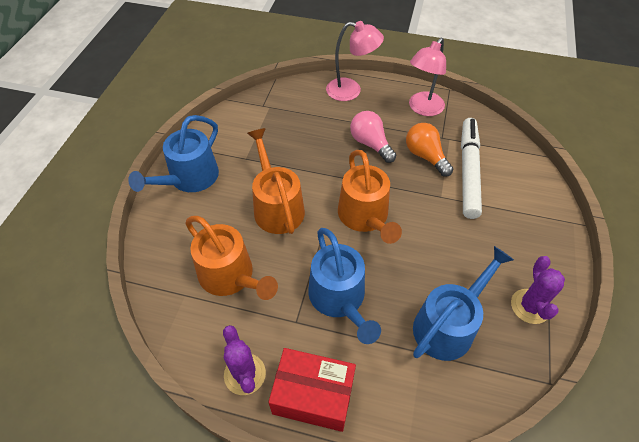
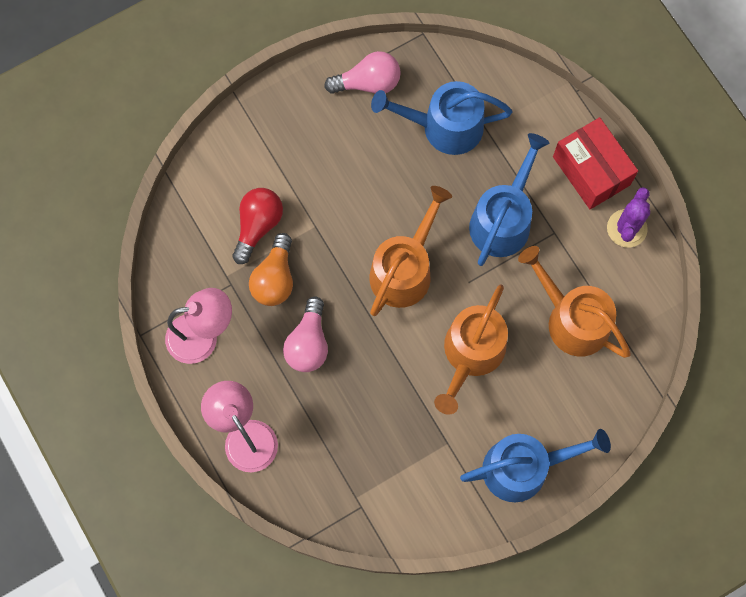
camera: 135 degrees left, 20 degrees up
orange watering can [185,216,278,300] -> orange watering can turned 45 degrees counterclockwise [518,246,631,358]
white marker [461,118,482,219] -> red light bulb [232,188,283,264]
purple cactus [511,256,565,324] -> pink light bulb [324,51,401,94]

